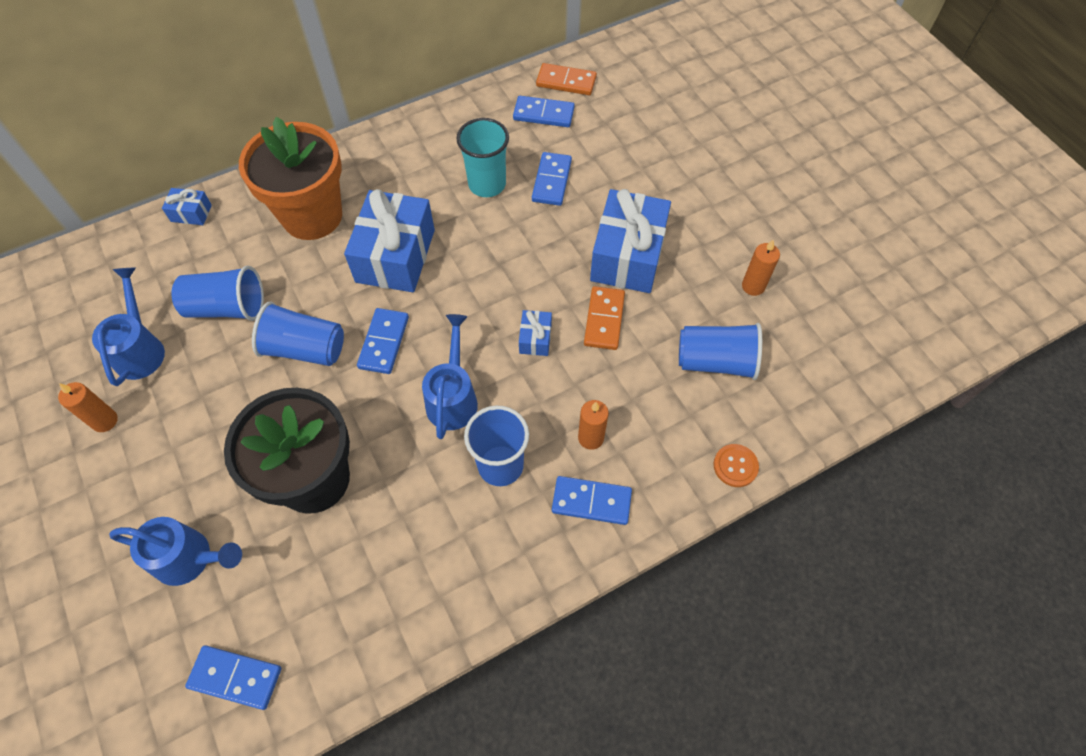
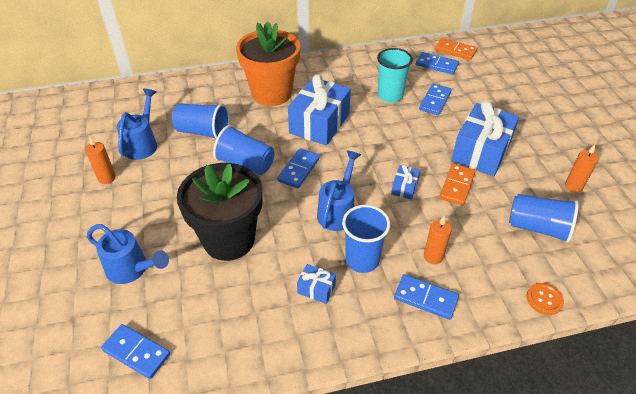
camera: 15 degrees right, 15 degrees down
blue gift [162,188,212,225] -> blue gift moved to [297,264,336,304]

